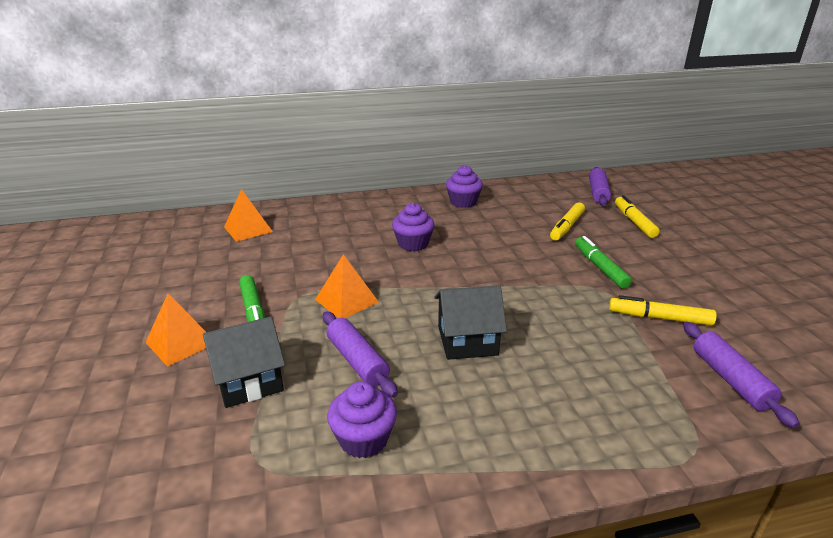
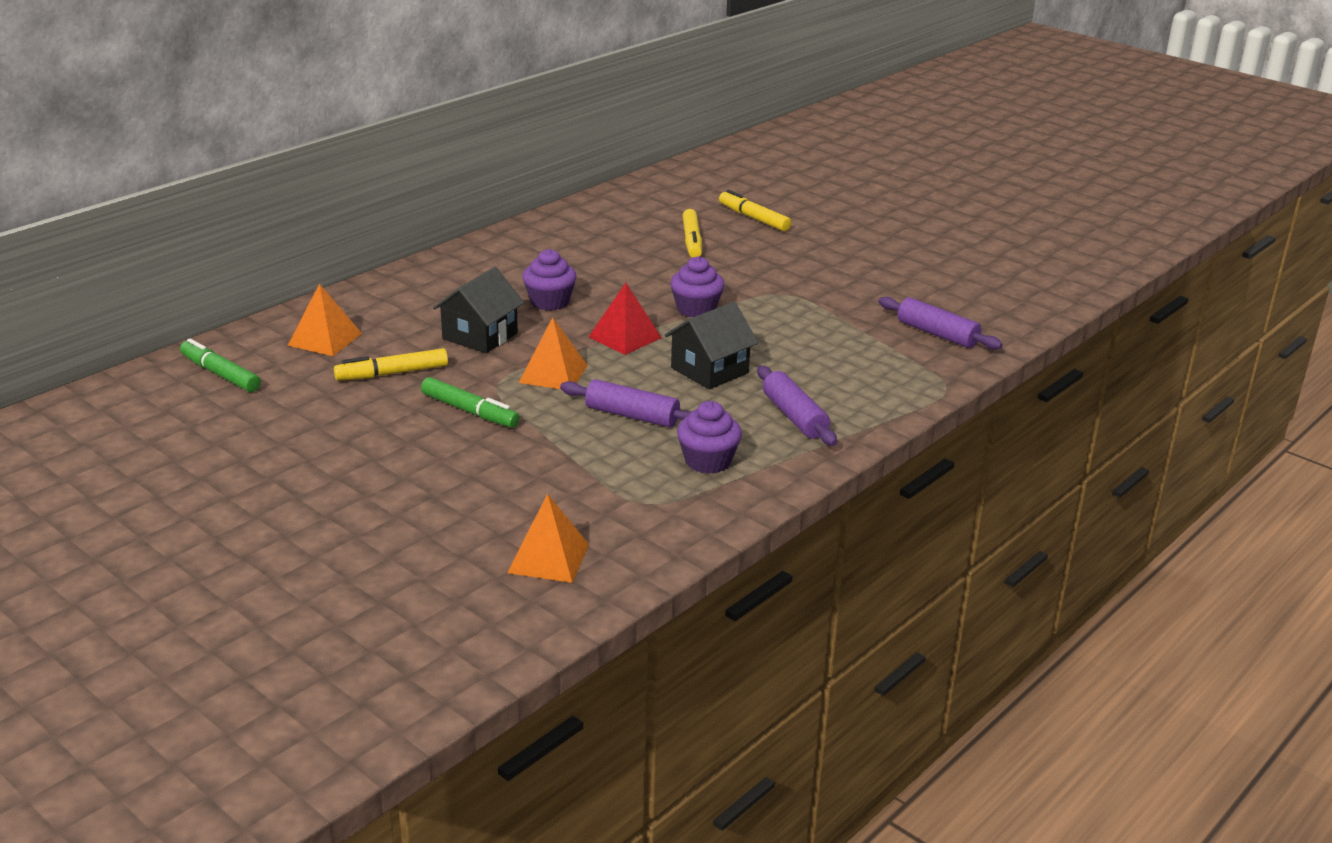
camera: 35 degrees left, 0 degrees up
orange pyramid [145,293,206,367] -> orange pyramid moved to [507,494,589,583]
black house [203,316,285,408] -> black house moved to [433,267,524,353]
purple cupcake [446,165,483,208] -> purple cupcake moved to [670,256,724,317]
green marker [575,236,632,289] -> green marker moved to [180,339,261,392]
purple rolling pin [589,167,611,206] -> purple rolling pin moved to [757,366,837,446]
yellow marker [609,295,717,325] -> yellow marker moved to [334,348,448,381]
none -> red pyramid [589,283,662,355]

